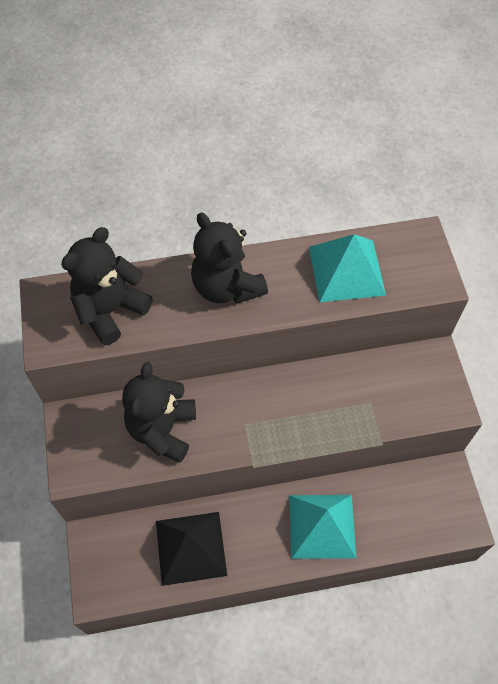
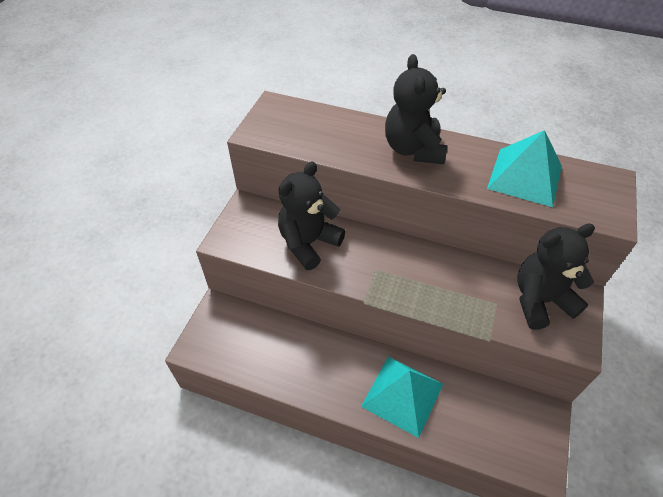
camera: 30 degrees right, 10 degrees down
black teddy bear [61,227,153,345] -> black teddy bear moved to [517,223,595,330]
black pyramid [156,512,227,586] -> none

